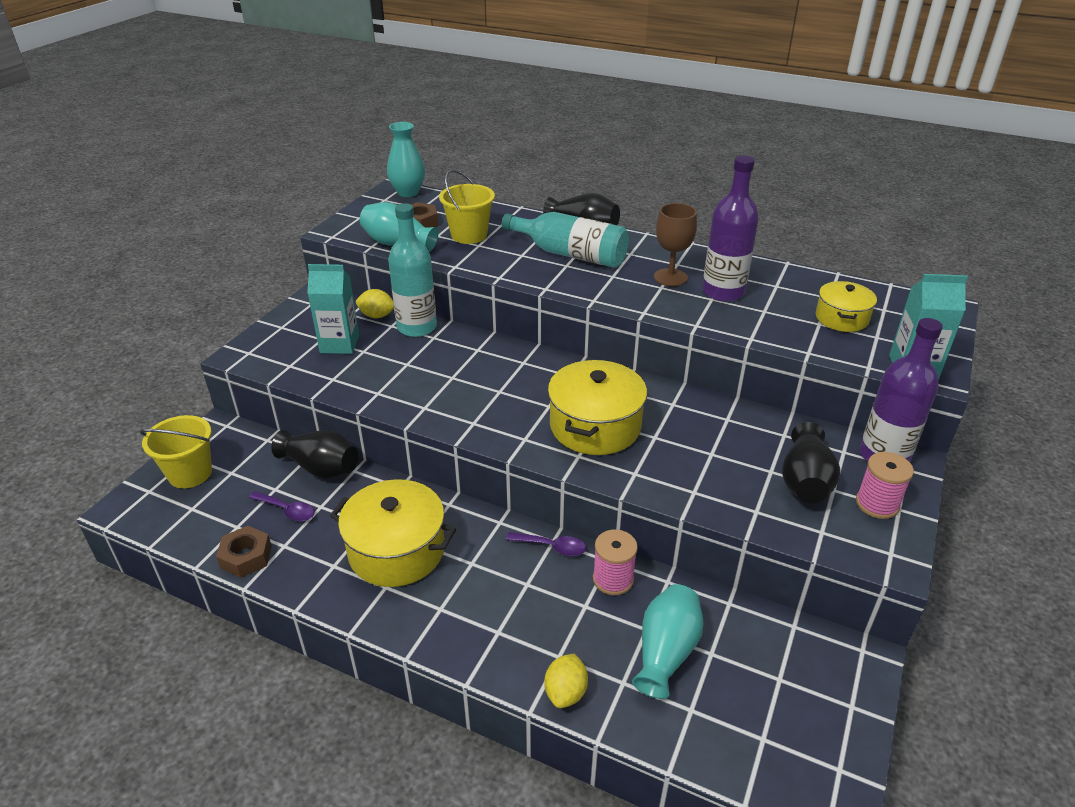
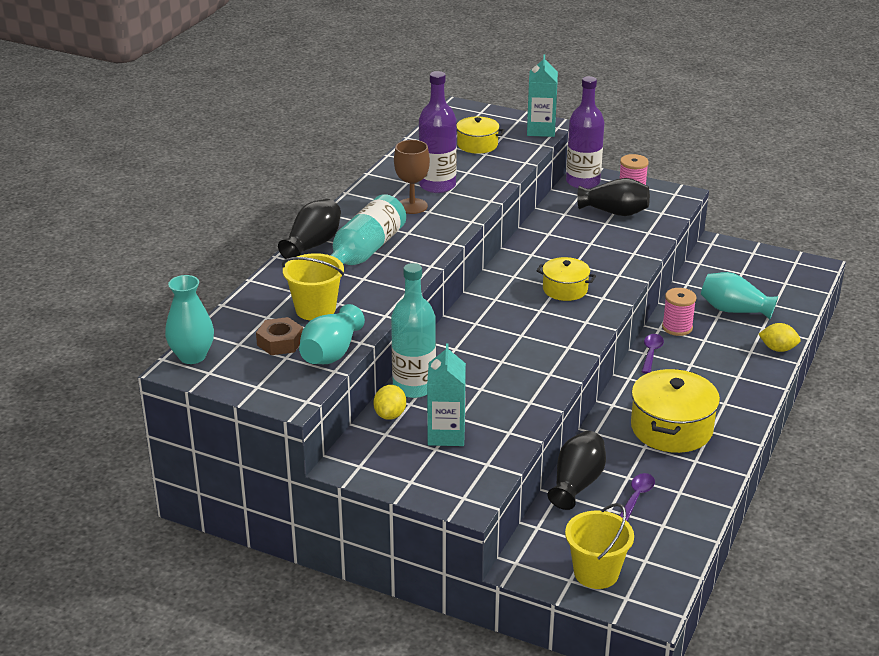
camera: 90 degrees left, 5 degrees down
brown nut [216,526,272,578] -> none
yellow pot [548,360,647,455] -> yellow pot [537,257,596,301], size x0.60

